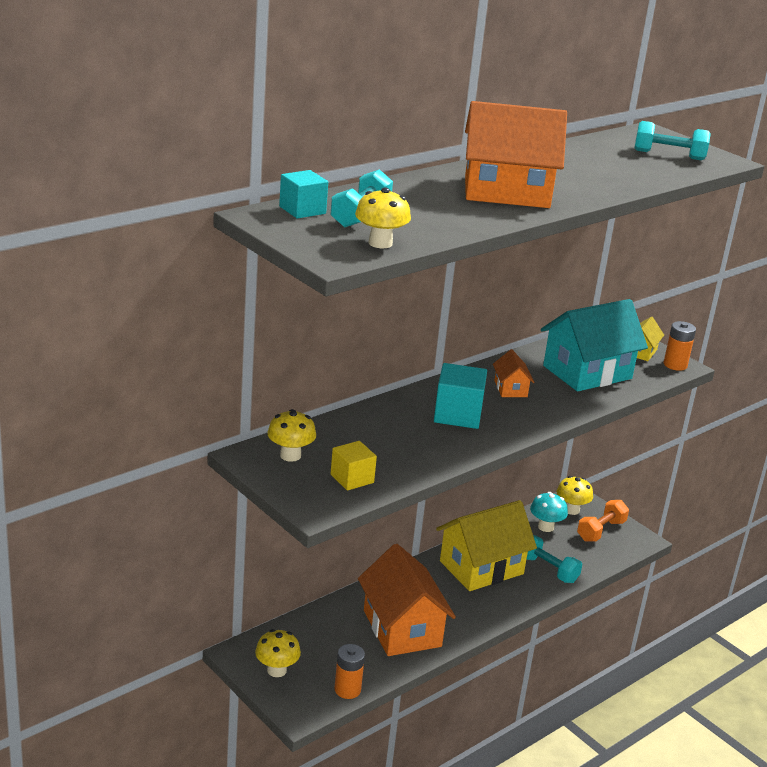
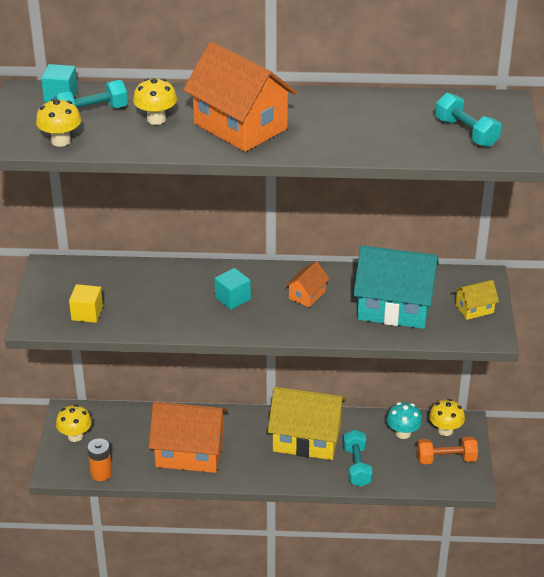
camera: 45 degrees right, 10 degrees up
yellow mushroom [268,409,316,462] -> yellow mushroom moved to [133,78,177,125]
orange house [358,544,456,656] -> orange house turned 75 degrees clockwise [148,402,228,473]
turquoise cube [434,363,487,429] -> turquoise cube [215,268,251,310], size x0.66
orange battery [663,321,696,371] -> none

